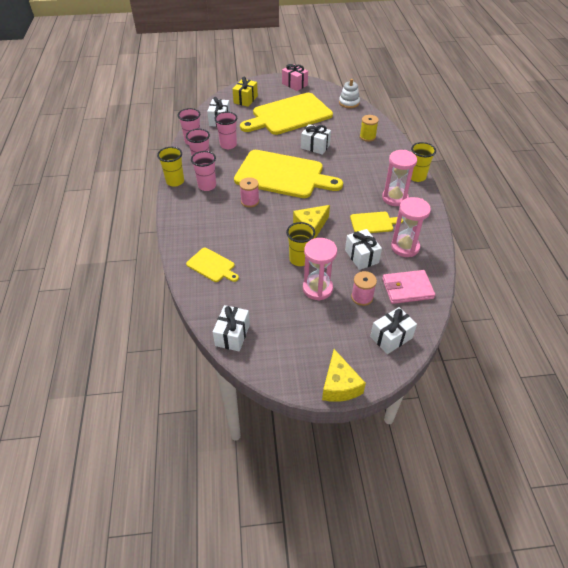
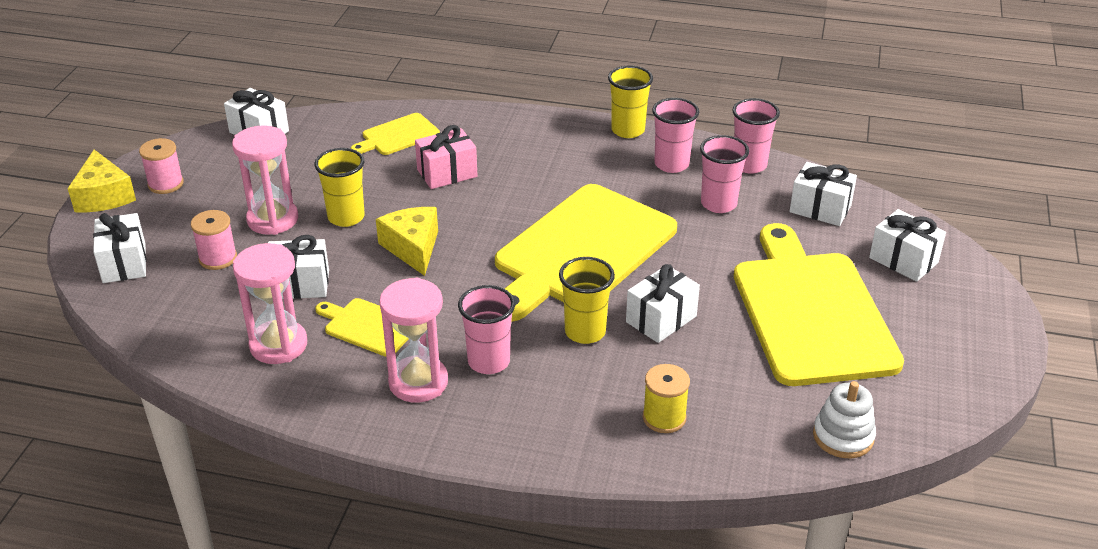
camera: 110 degrees right, 10 degrees down
pink cup [191,151,216,191] -> pink cup moved to [458,285,515,374]
yellow gift [233,77,258,107] -> white gift [869,209,946,282]
pink spool [239,177,259,208] -> pink spool moved to [139,138,184,194]
pink gift [282,64,308,91] -> pink gift moved to [415,125,477,189]
yellow cheese [322,349,366,402] -> yellow cheese turned 120 degrees counterclockwise [68,150,136,212]
yellow cutting board [350,212,403,233] -> yellow cutting board turned 105 degrees clockwise [315,298,409,357]
pink wallet [382,270,435,304] -> none
yellow cup [411,142,436,182] -> yellow cup moved to [559,257,615,344]

